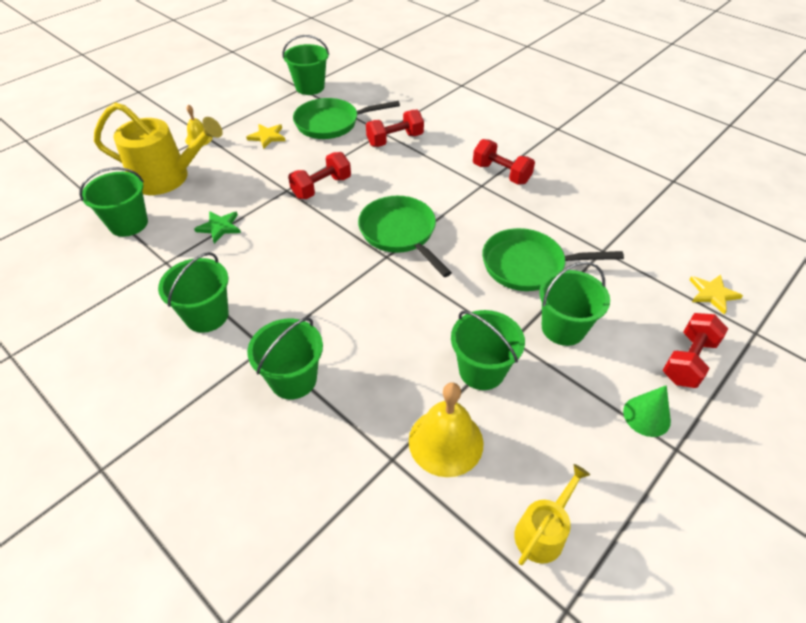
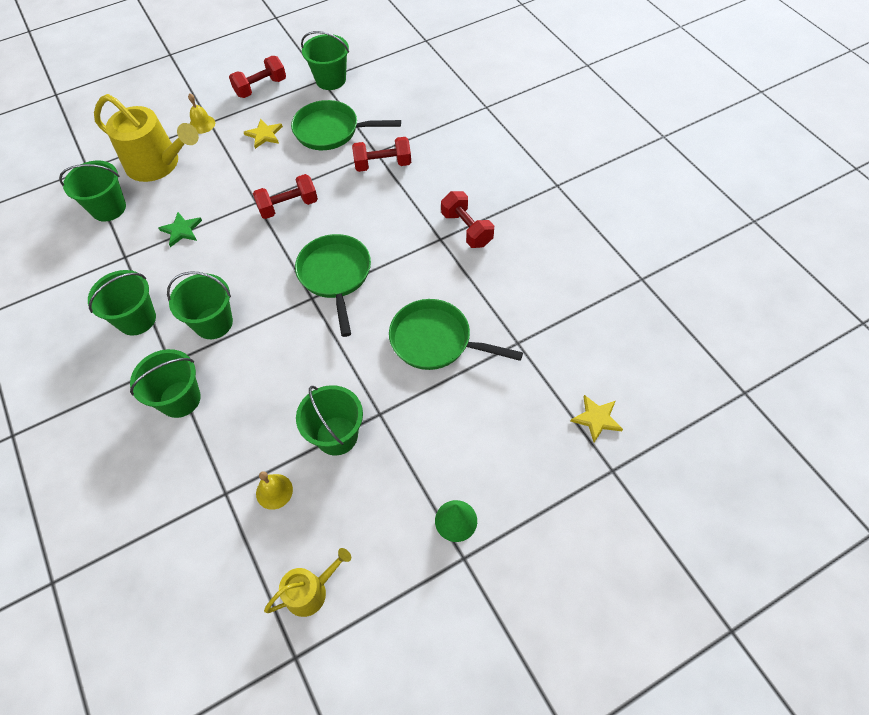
camera: 20 degrees right, 10 degrees up
yellow bell [409,382,484,477] -> yellow bell [256,471,293,510], size x0.56
green bucket [539,261,610,346] -> green bucket moved to [167,271,233,339]
red dumbbell [663,313,728,388] -> red dumbbell moved to [229,56,286,98]

